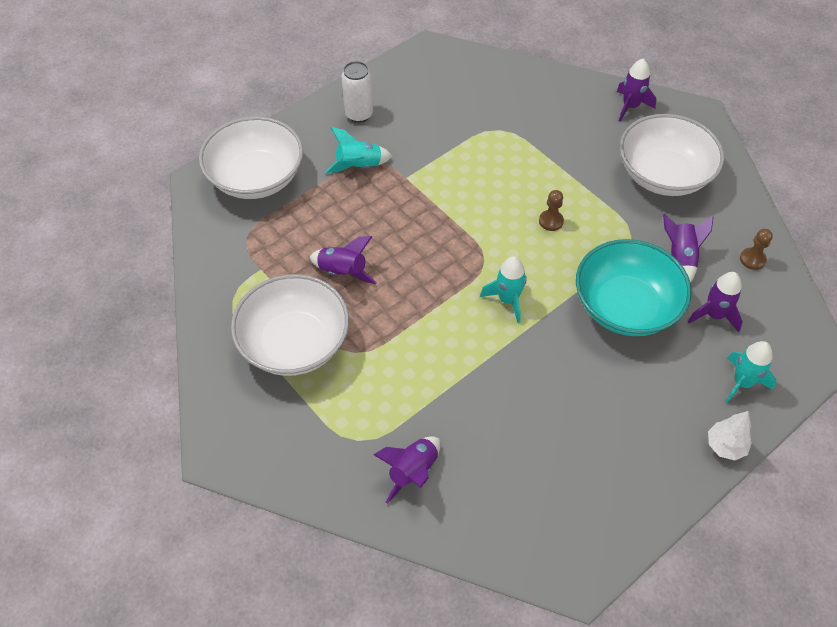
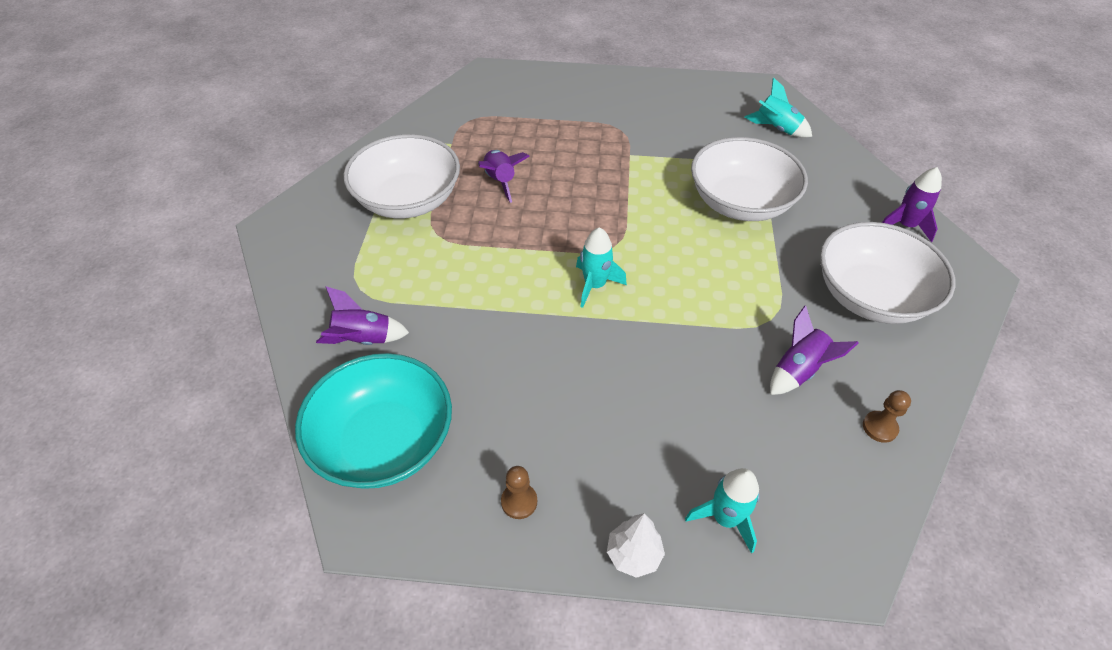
camera: 45 degrees right, 5 degrees down
white bowl [199,117,303,199] -> white bowl moved to [691,137,808,221]
turquoise rocket [325,127,393,173] -> turquoise rocket moved to [744,78,812,138]
white can [341,61,373,123] -> none
brown pawn [539,190,564,231] -> brown pawn moved to [501,466,537,519]
turquoise bowl [576,239,692,336] -> turquoise bowl moved to [295,353,452,489]
purple rocket [688,272,743,333] -> none

